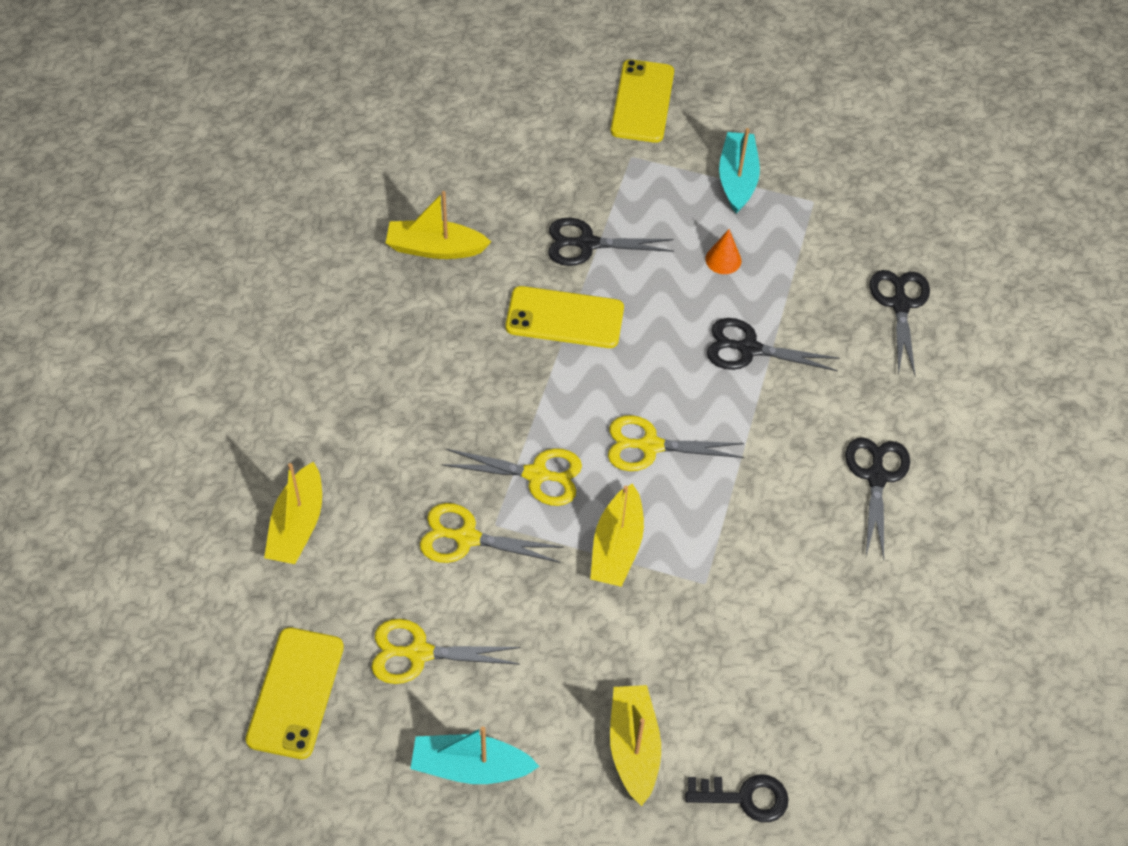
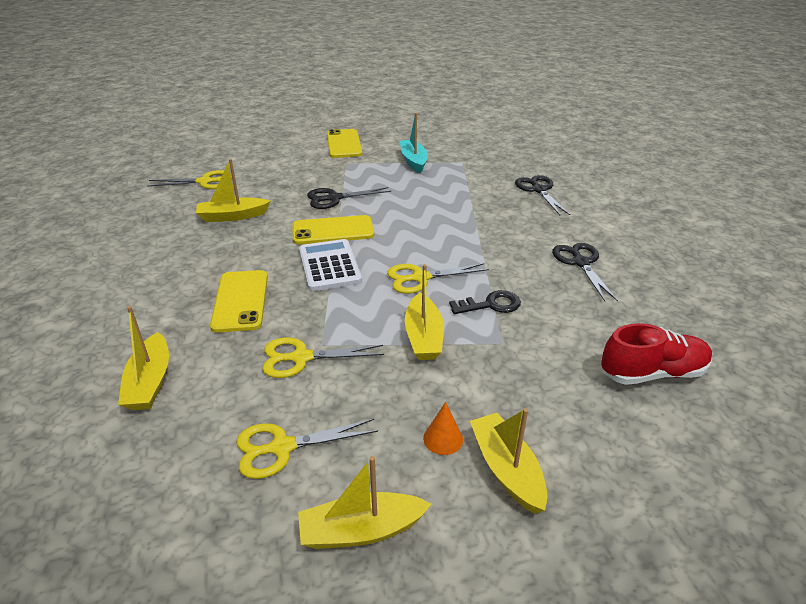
camera: 15 degrees left, 20 degrees down
yellow phone [246,627,344,759] -> yellow phone moved to [210,270,268,333]
turquoise boat [410,726,540,784] -> yellow boat [298,456,431,549]
yellow scissors [442,448,582,506] -> yellow scissors moved to [147,170,224,189]
black key [685,775,789,822] -> black key moved to [449,290,521,314]
orange cone [705,229,742,274] -> orange cone moved to [423,402,463,455]
black scissors [707,318,839,371] -> none
none -> white calculator [299,239,362,291]
none -> red shoe [601,323,713,385]

